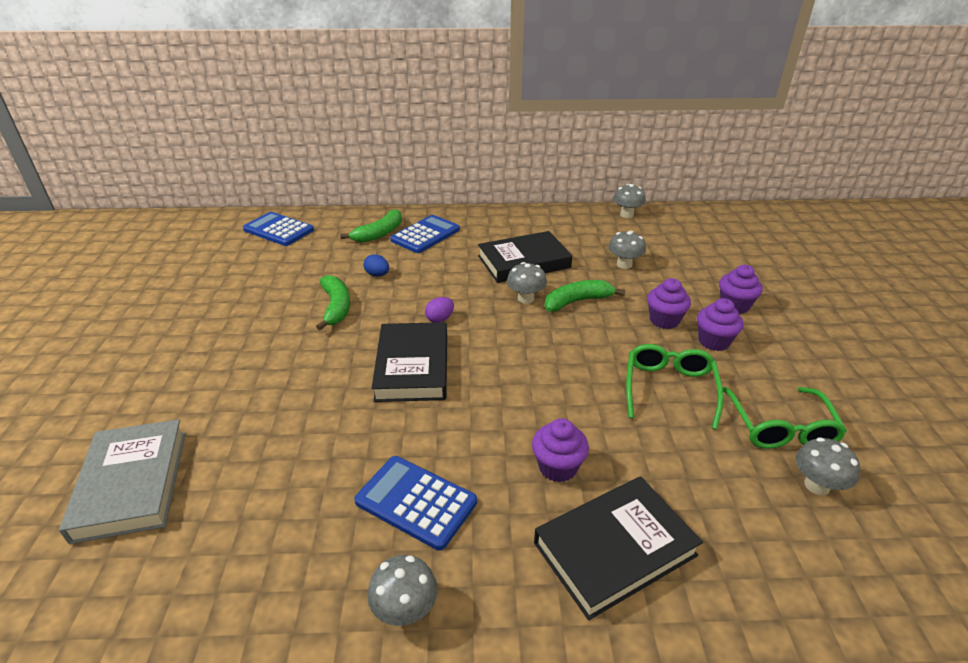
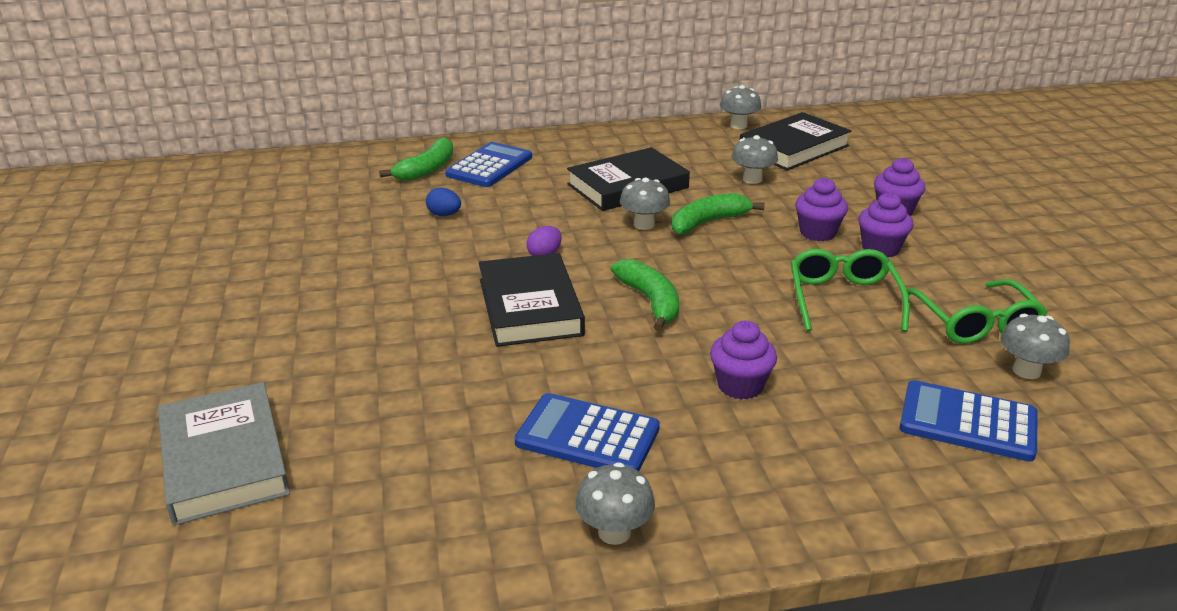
camera: 10 degrees left, 5 degrees down
blue calculator [243,212,314,246] -> blue calculator moved to [899,380,1038,462]
green banana [316,275,350,331] -> green banana moved to [611,259,679,331]
black book [534,476,703,620] -> black book moved to [740,112,851,171]

